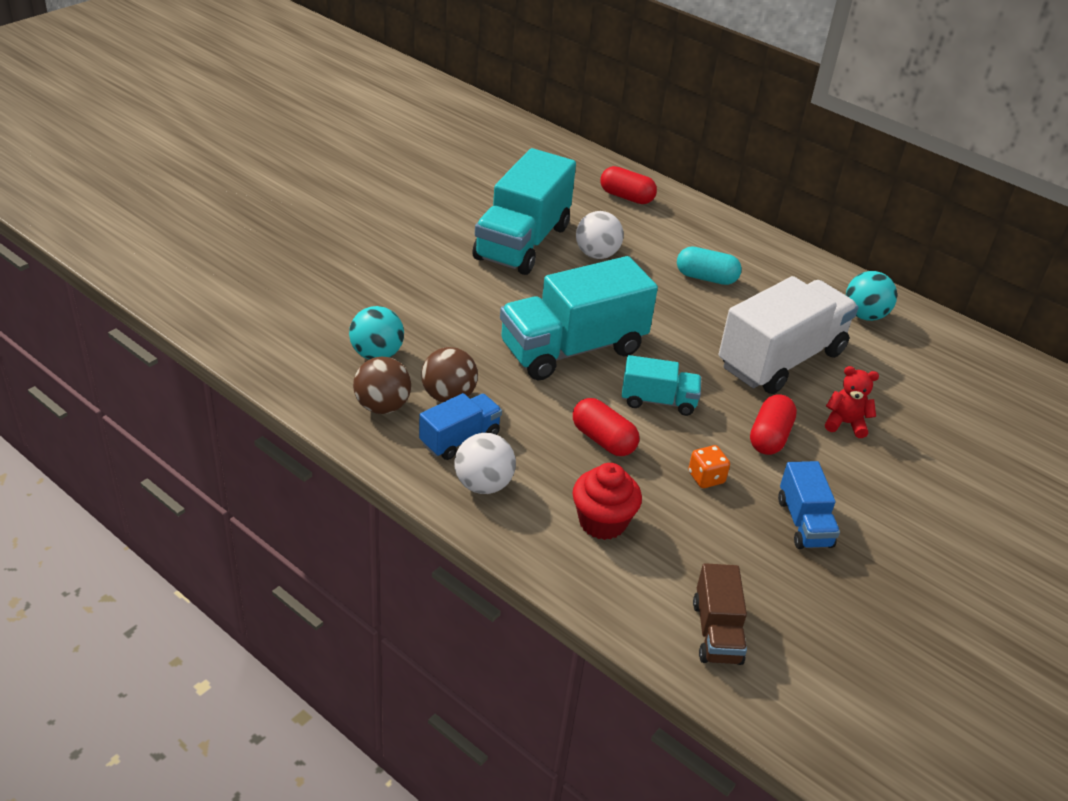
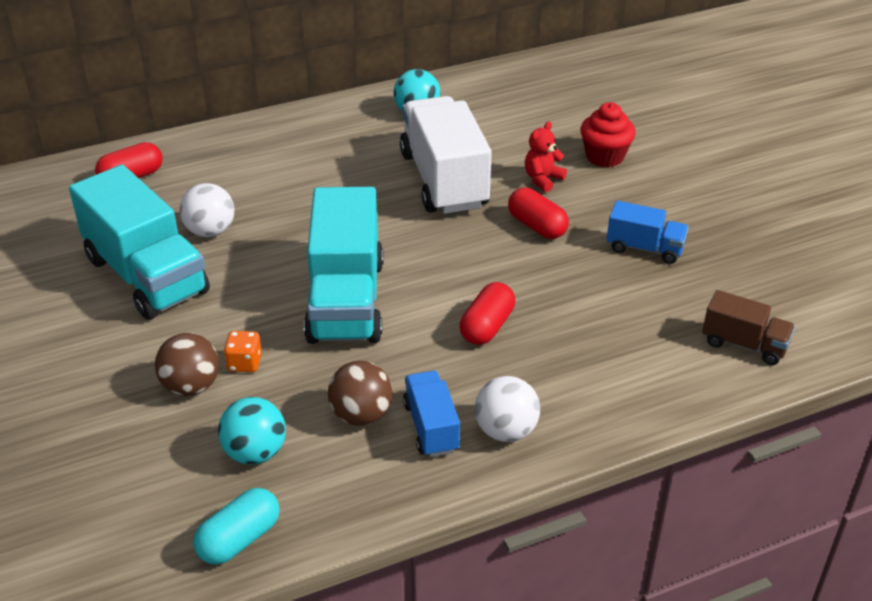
camera: 60 degrees left, 0 degrees up
brown ball [353,357,411,414] -> brown ball moved to [155,333,219,396]
red cupcake [572,463,642,540] -> red cupcake moved to [580,102,636,167]
red capsule [573,398,639,456] -> red capsule turned 45 degrees counterclockwise [460,282,515,345]
turquoise truck [622,355,701,416] -> none
turquoise capsule [677,246,742,285] -> turquoise capsule moved to [193,488,280,565]
orange dice [688,445,730,488] -> orange dice moved to [224,331,262,372]

